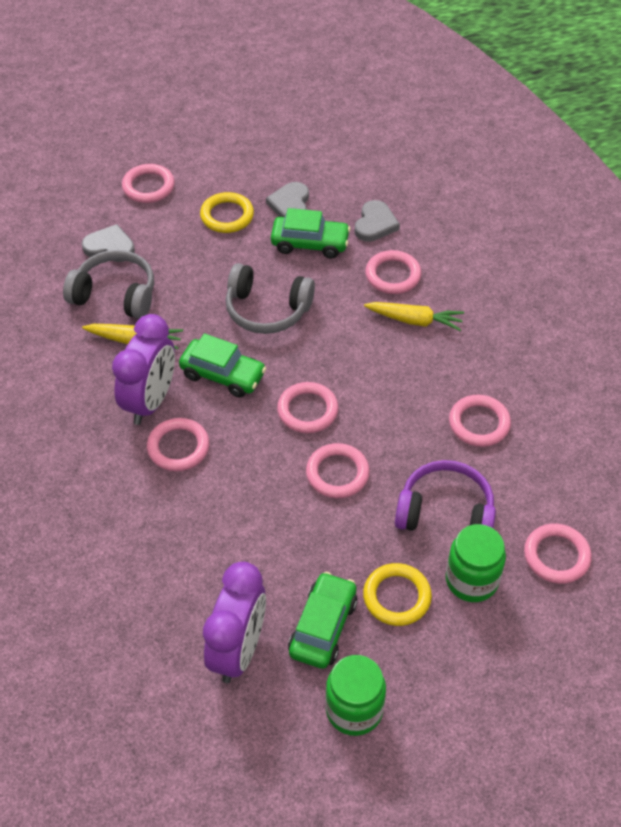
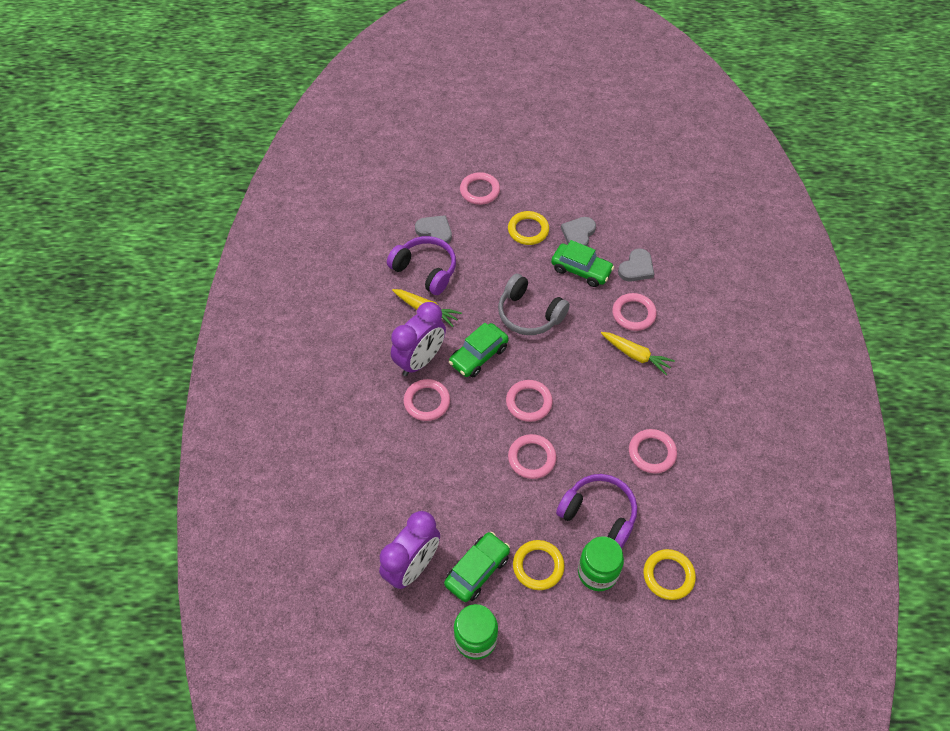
camera: 20 degrees right, 5 degrees up
grey headphones [63,250,154,319] -> purple headphones [387,236,456,295]
green car [179,333,267,398] -> green car turned 90 degrees clockwise [449,323,508,377]
pink ring [524,524,592,584] -> yellow ring [643,549,696,600]

